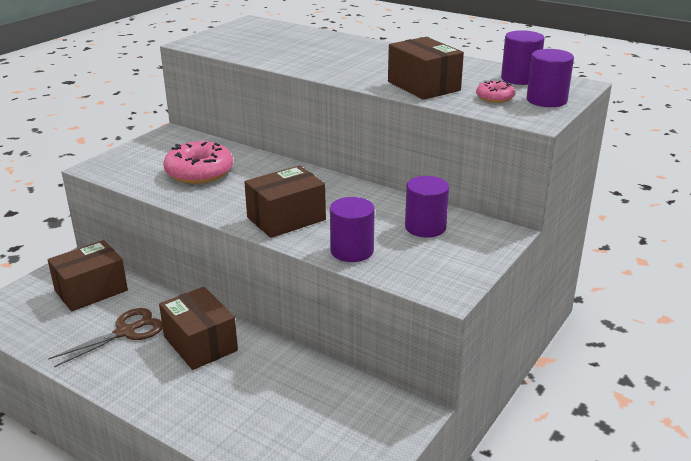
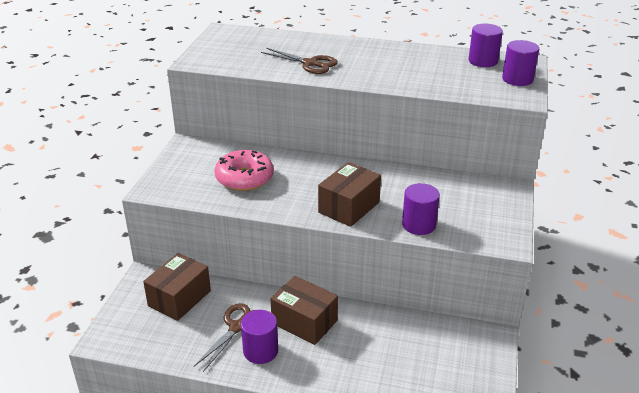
camera: 20 degrees left, 5 degrees up
brown box [388,37,464,100] -> none
purple cylinder [405,176,449,238] -> purple cylinder moved to [241,310,278,364]
pink donut [476,80,515,103] -> none
none -> brown scissors [261,48,338,74]

